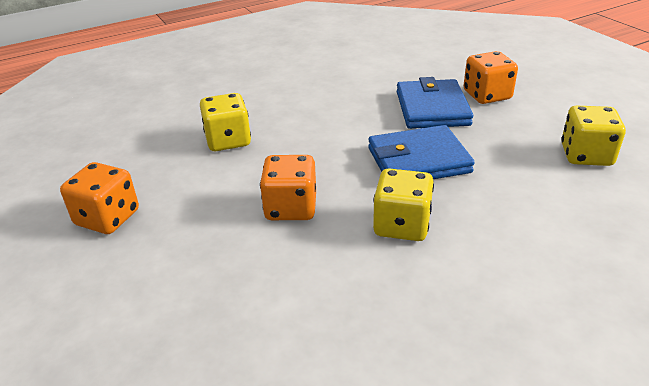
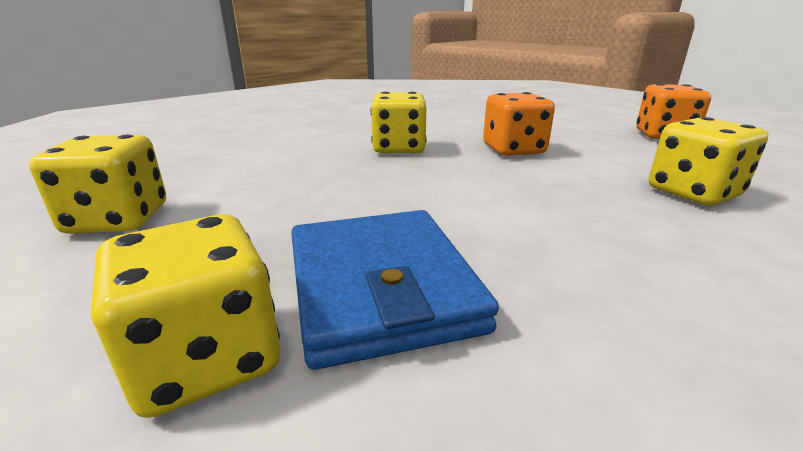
camera: 165 degrees right, 10 degrees down
blue wallet [368,125,475,179] -> none
orange dice [463,51,518,104] -> yellow dice [91,214,280,418]

